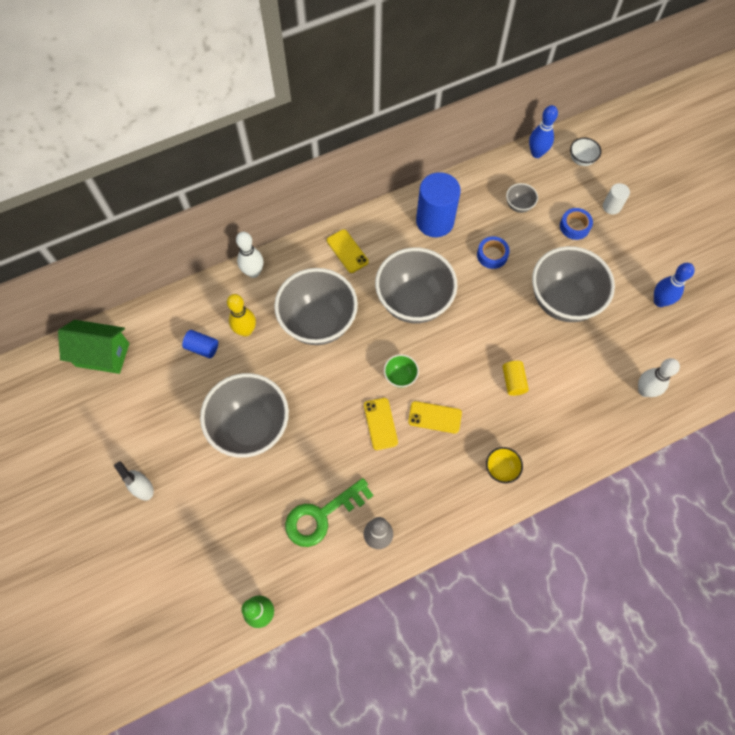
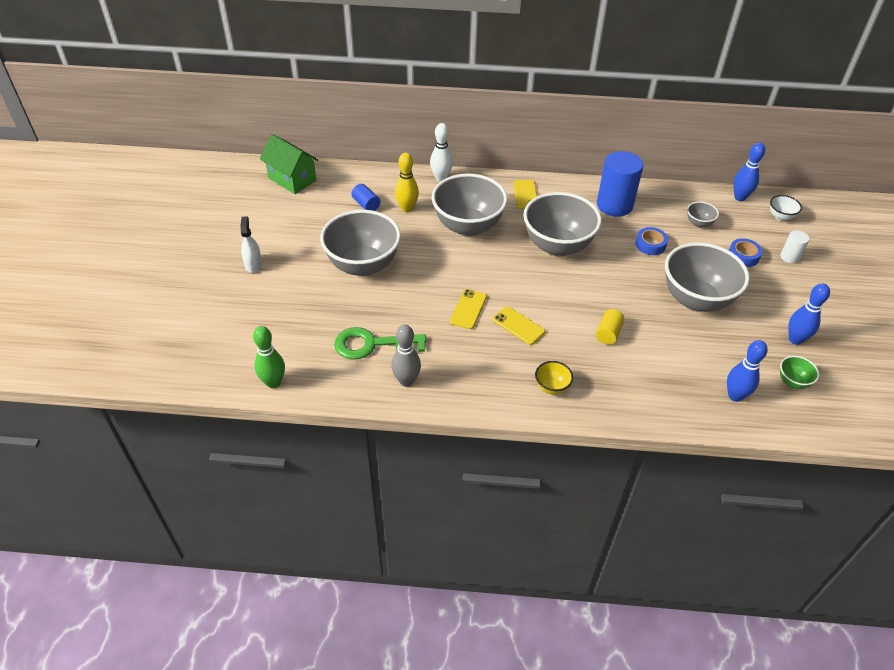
camera: 30 degrees right, 20 degrees down
green bowl [384,354,419,388] -> green bowl moved to [780,356,819,389]
white bowling pin [638,358,680,397] -> blue bowling pin [727,340,768,402]

